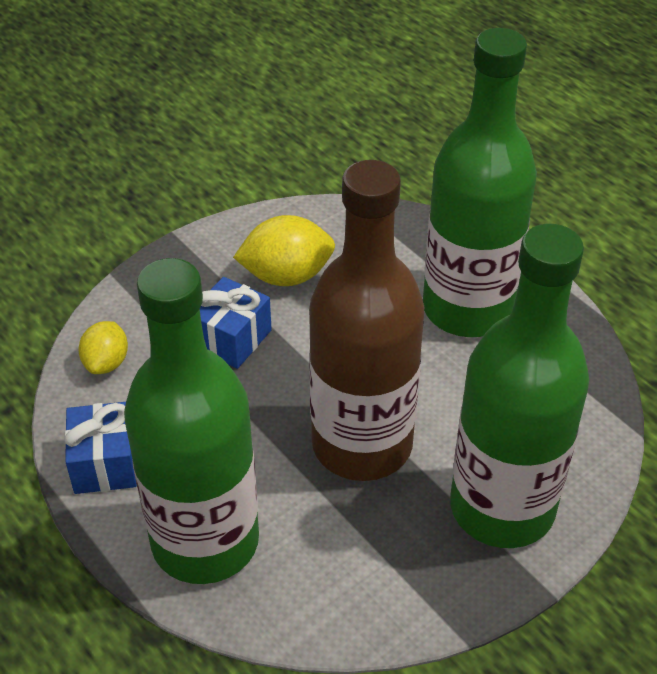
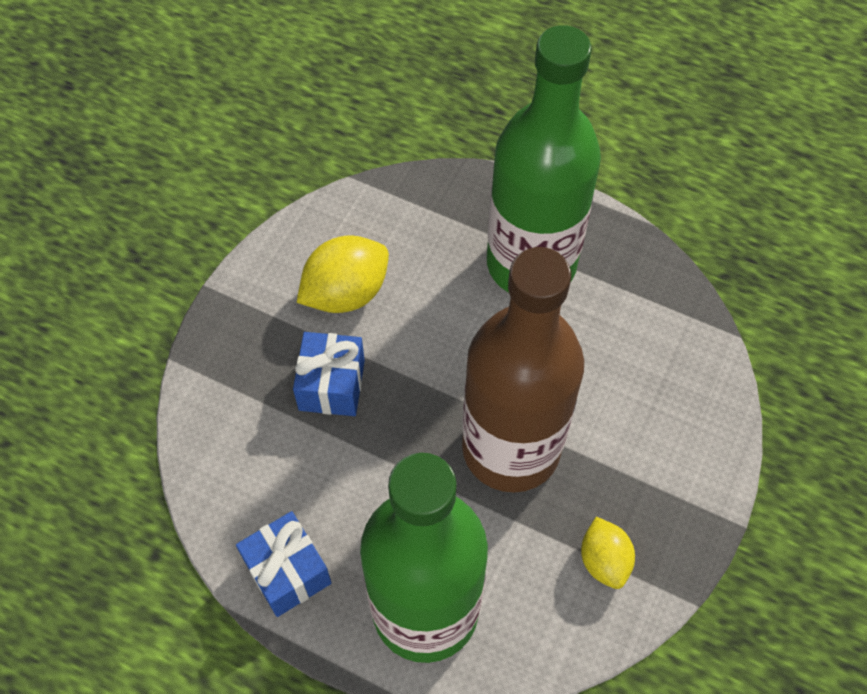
camera: 25 degrees left, 15 degrees up
yellow lemon [79,321,128,374] -> yellow lemon moved to [581,517,635,589]
green bottle [450,224,589,548] -> none

